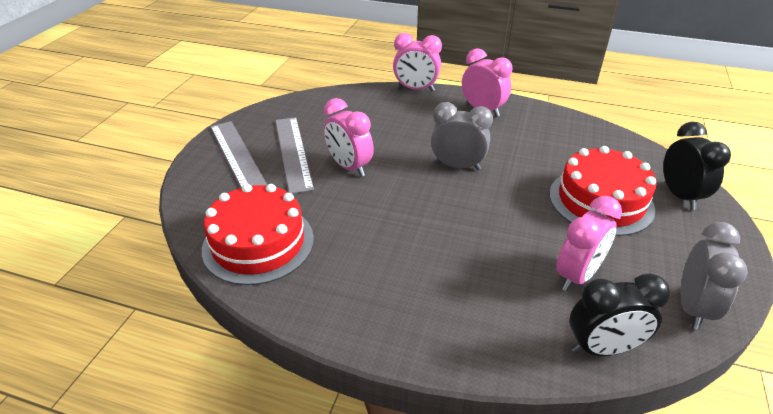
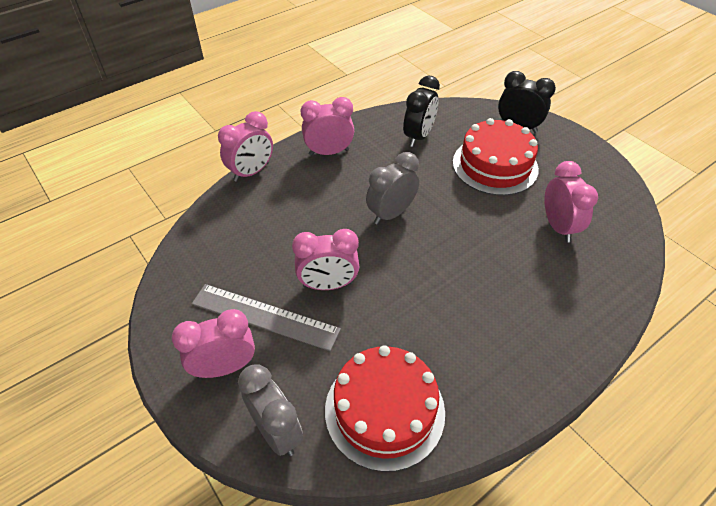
camera: 55 degrees left, 10 degrees up
grey ruler [211,121,267,188] -> pink clock [172,309,255,378]
black clock [570,273,671,356] -> black clock moved to [403,76,440,147]
grey clock [681,222,748,330] -> grey clock moved to [238,364,303,456]

